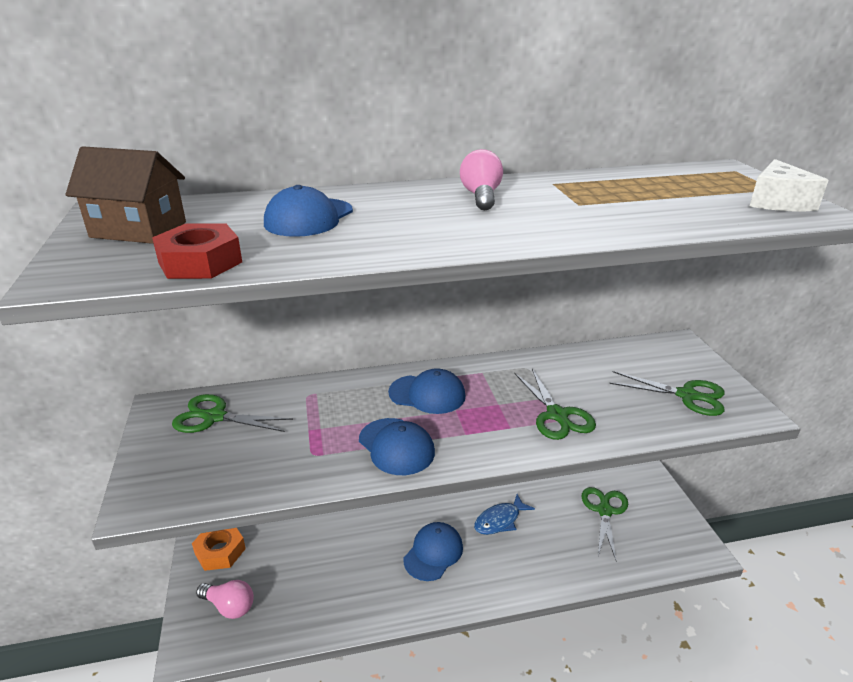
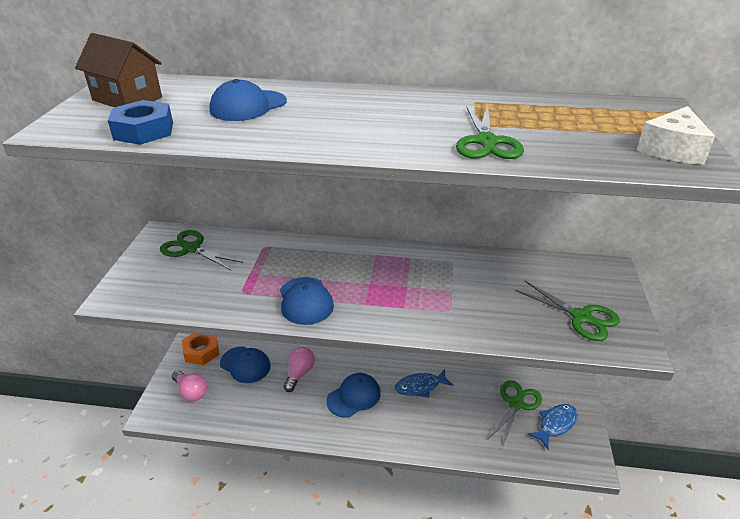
camera: 20 degrees right, 5 degrees up
red nut [152,223,242,279] -> blue nut [107,100,173,145]
blue cap [388,368,465,414] -> blue cap moved to [220,346,271,383]
pink light bulb [460,149,503,210] -> pink light bulb moved to [284,347,315,392]
green scissors [514,369,596,440] -> green scissors moved to [456,105,524,159]
none -> blue fish [527,404,578,450]

